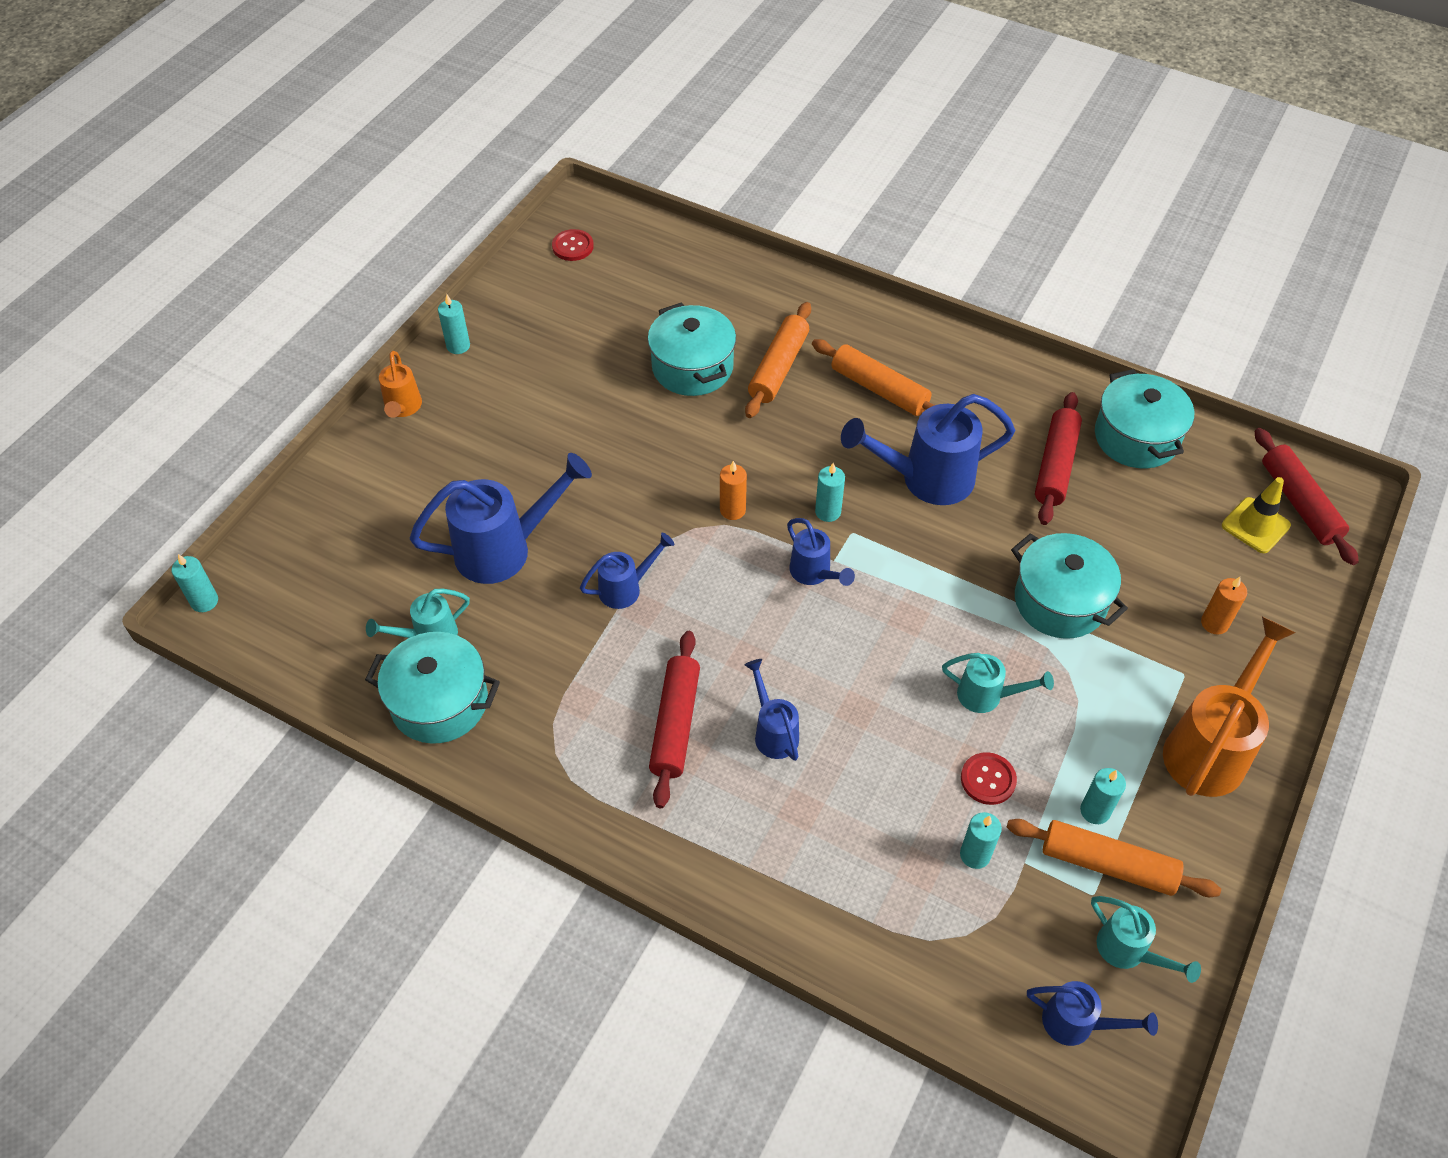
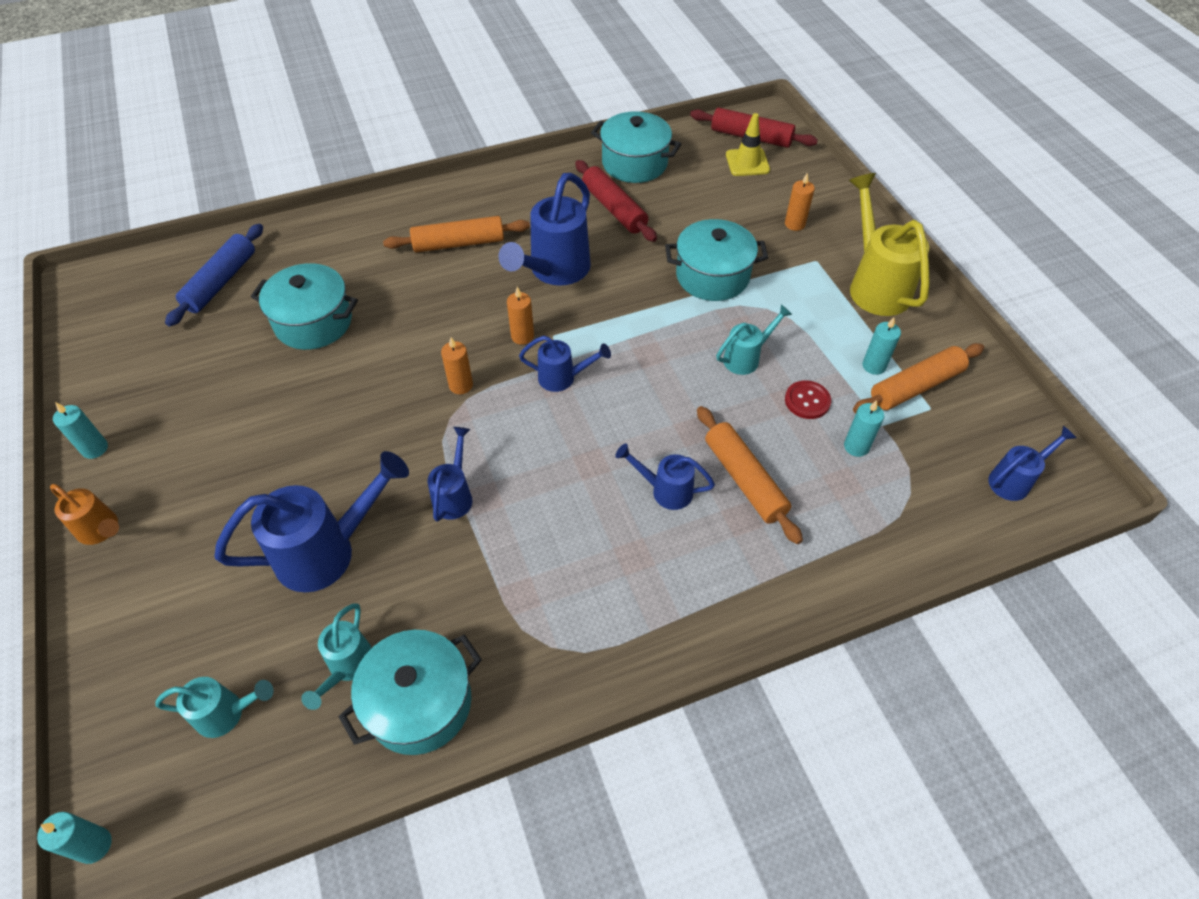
camera: 50 degrees left, 0 degrees up
blue watering can [410,453,592,584] -> blue watering can turned 45 degrees clockwise [214,451,409,593]
red button [552,229,594,261] -> none
red rolling pin [649,631,700,808] -> none
orange rolling pin [745,302,811,418] -> orange rolling pin moved to [697,406,803,544]
turquoise candle [815,463,845,522] -> orange candle [507,287,534,345]
turquoise watering can [1091,896,1201,983] -> turquoise watering can moved to [155,677,274,738]
orange watering can [1163,617,1296,797] -> yellow watering can [849,173,930,316]
none -> blue rolling pin [165,224,263,327]

